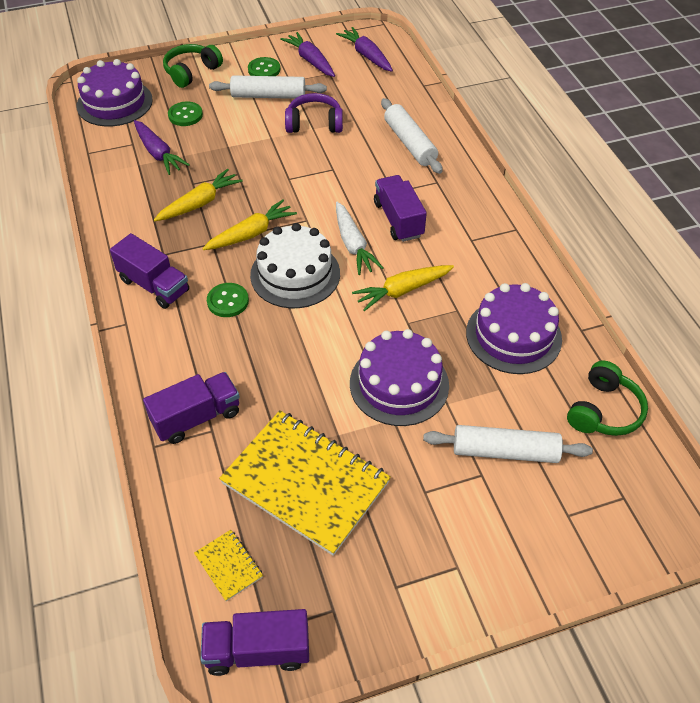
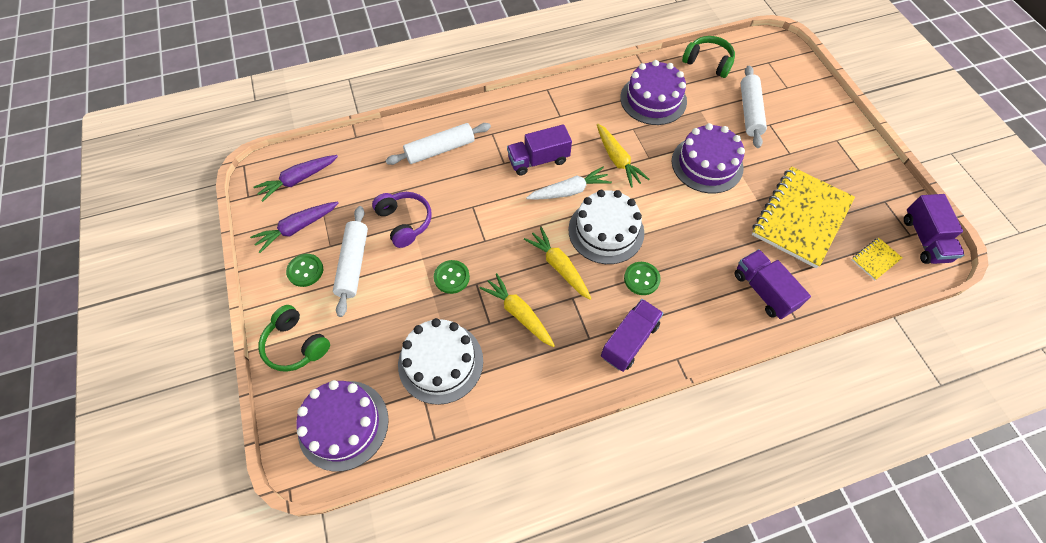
camera: 90 degrees left, 10 degrees up
purple carrot [134,120,190,175] -> white cake [398,318,483,405]
green button [168,102,203,126] -> green button moved to [434,260,470,294]
purple headphones [285,93,343,133] -> purple headphones turned 150 degrees clockwise [372,192,432,248]

